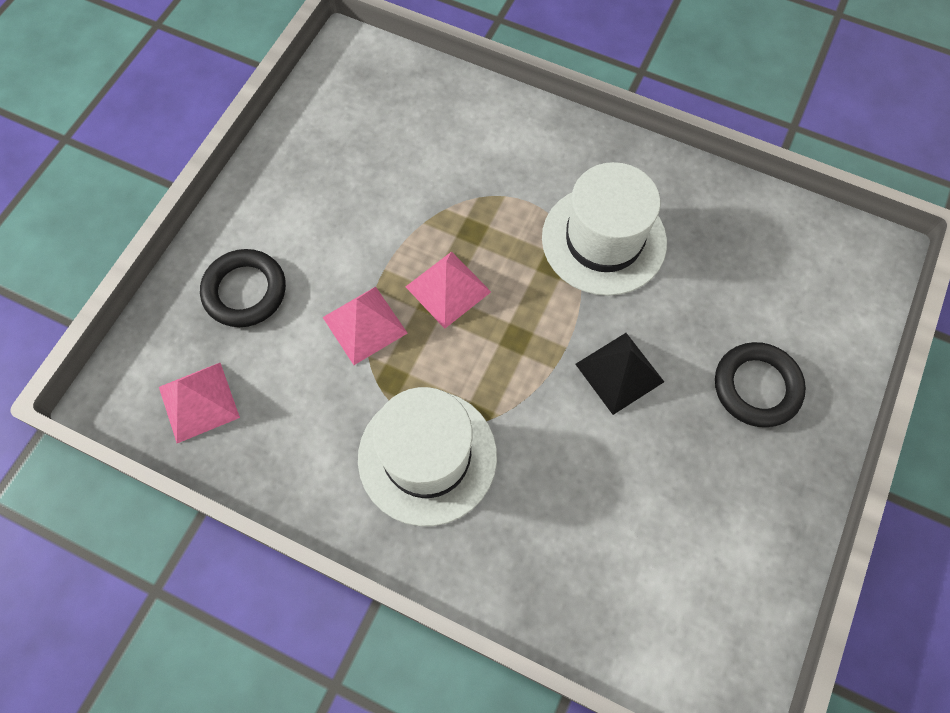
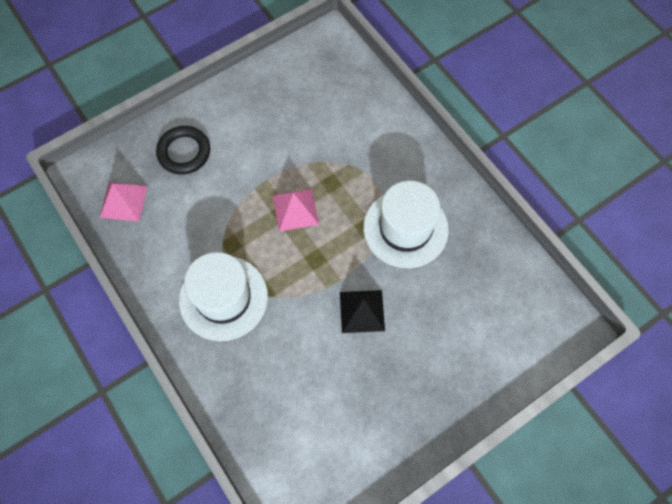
camera: 30 degrees right, 0 degrees up
pink pyramid [323,287,407,365] -> none
black ring [715,342,806,427] -> none

